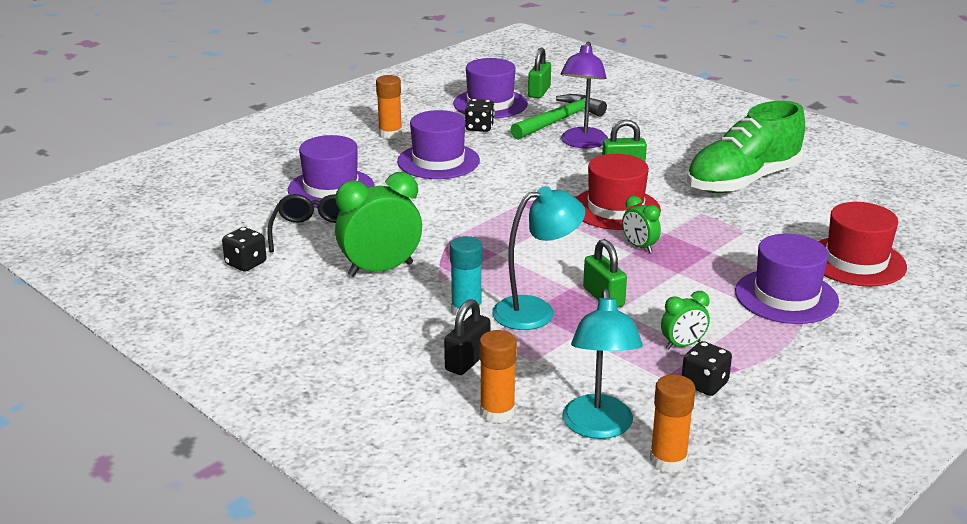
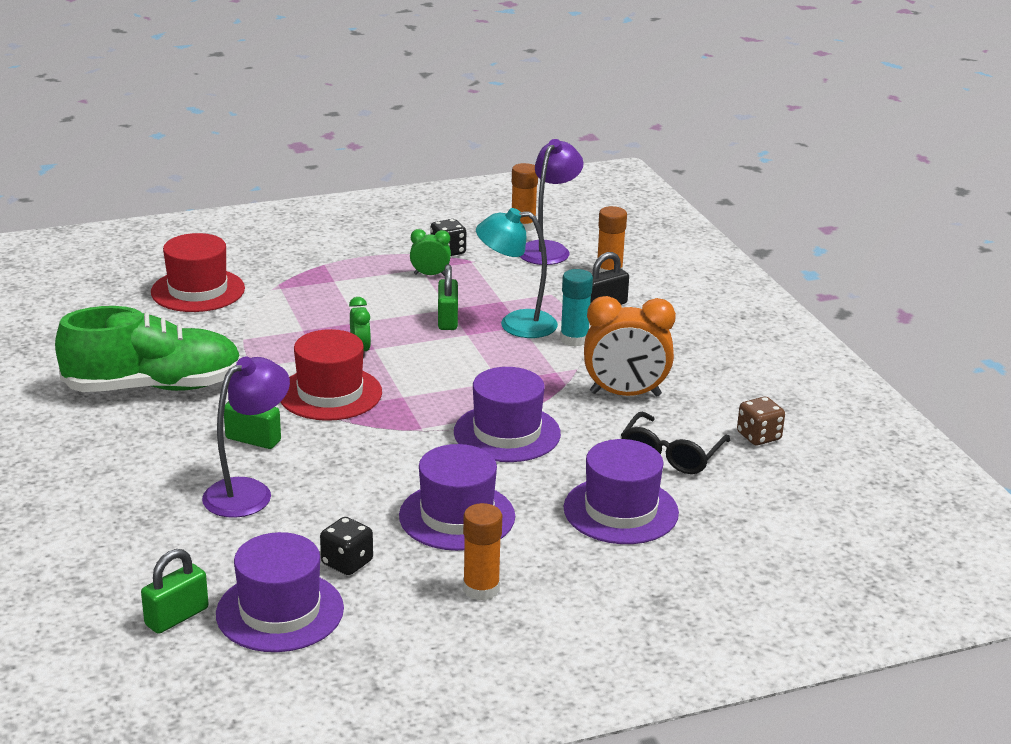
camera: 155 degrees left, 0 degrees up
black dice [222,227,267,272] -> brown dice [737,397,785,445]
green clock [335,172,422,277] -> orange clock [584,296,676,397]
green hammer [510,94,607,140] -> none
turquoise lamp [563,289,643,439] -> purple lamp [520,139,583,265]
purple hat [735,234,839,324] -> purple hat moved to [454,367,561,462]

